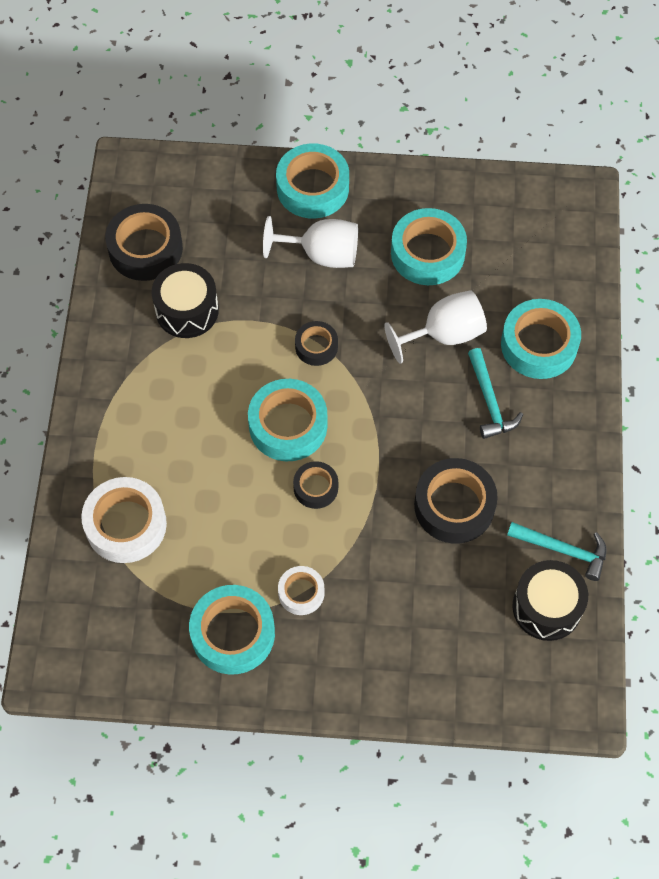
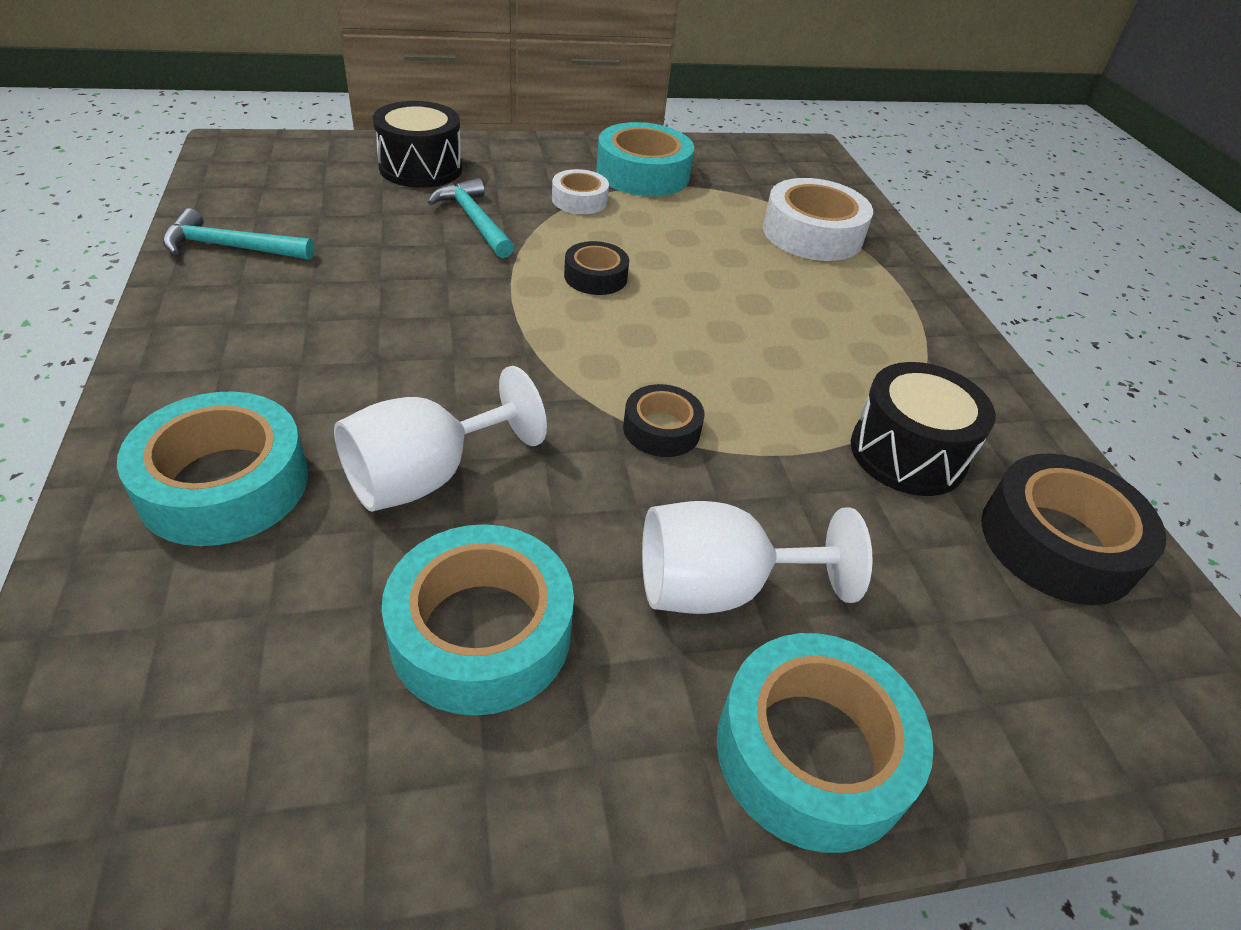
camera: 160 degrees right, 20 degrees down
turquoise tape [248,379,327,461] -> none
black tape [414,458,498,544] -> none
turquoise hammer [468,348,523,439] -> turquoise hammer moved to [428,178,514,258]
black drum [513,560,588,641] -> black drum moved to [373,101,462,188]

